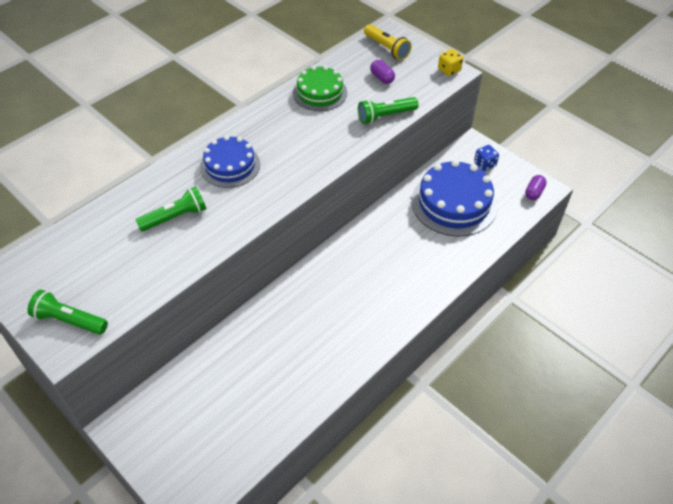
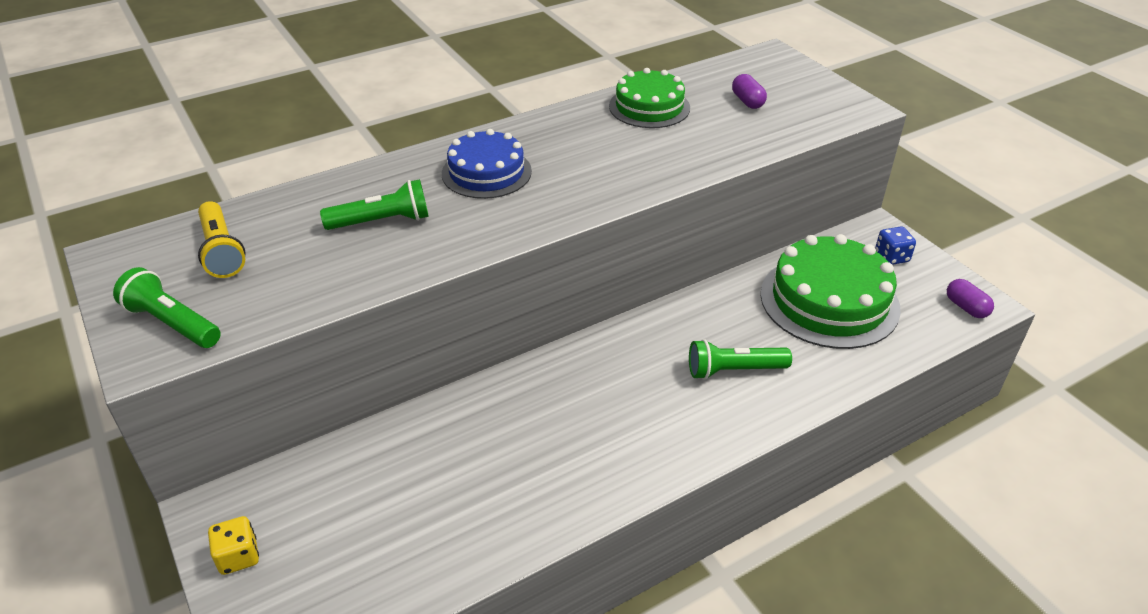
camera: 15 degrees right, 10 degrees down
green flashlight [358,97,419,124] -> green flashlight moved to [689,339,792,380]
yellow flashlight [364,24,412,60] -> yellow flashlight moved to [198,201,245,278]
blue cake [411,160,498,237] -> green cake [760,234,901,349]
yellow dice [438,49,463,76] -> yellow dice moved to [208,516,259,575]
purple capsule [525,175,547,200] -> purple capsule turned 75 degrees counterclockwise [947,279,994,318]

